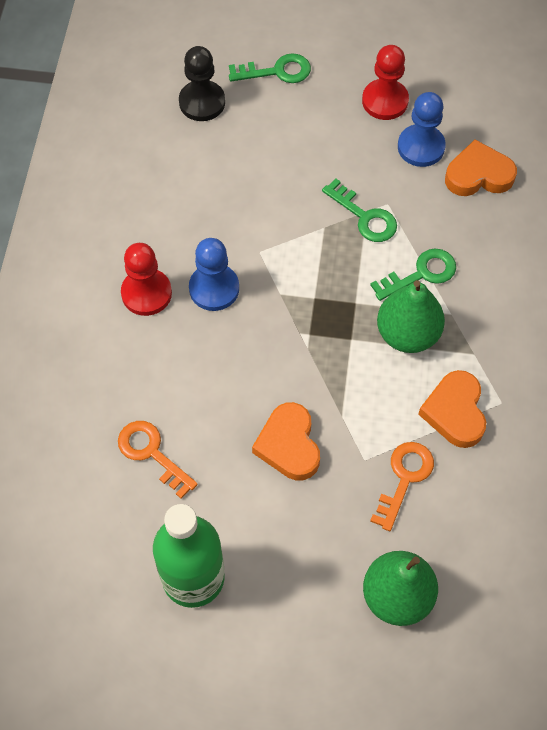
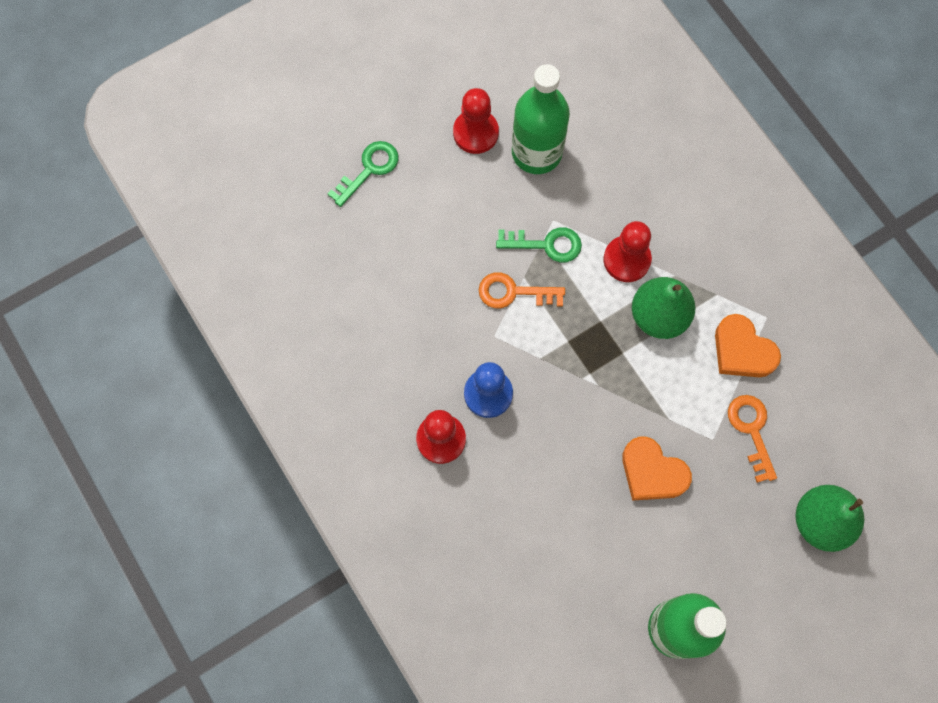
camera: 40 degrees left, 10 degrees up
orange key [118,421,198,499] -> orange key moved to [479,272,565,308]
black pawn [179,46,225,121] -> none
green key [370,249,456,301] -> red pawn [604,221,652,282]
blue pawn [398,92,446,167] -> green bottle [512,64,570,174]
orange heart [445,140,517,196] -> none

